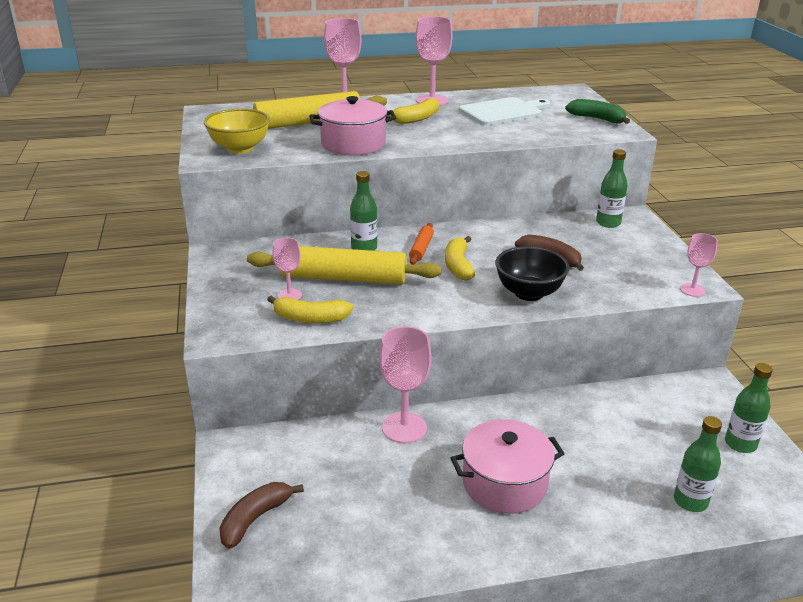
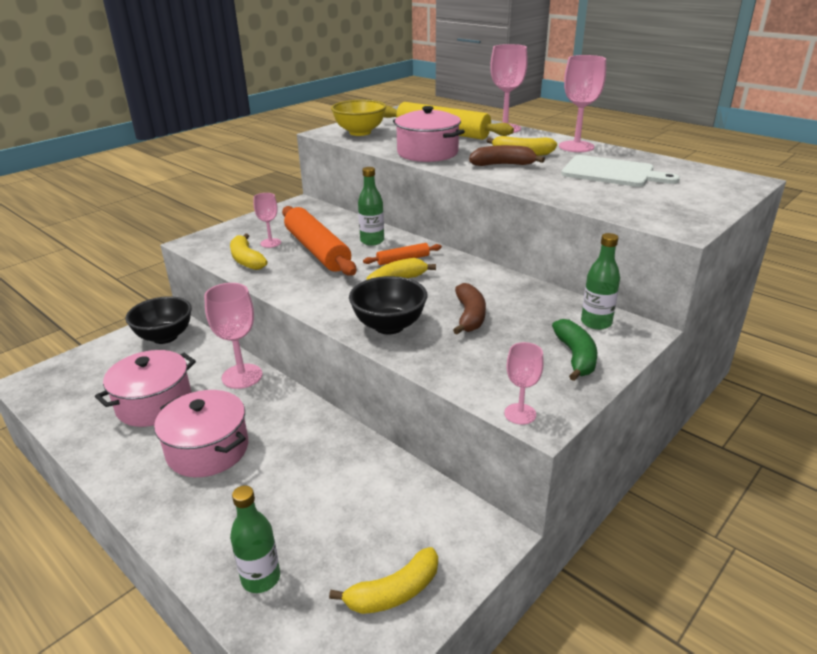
camera: 55 degrees right, 0 degrees up
brown banana [219,482,304,549] -> brown banana moved to [469,145,545,166]
yellow rolling pin [247,246,441,285] -> orange rolling pin [282,206,356,276]
green banana [565,99,630,124] -> green banana moved to [552,319,597,381]
green bottle [725,363,773,453] -> yellow banana [329,547,438,614]
none -> pink pot [95,350,196,427]
none -> black bowl [125,296,192,344]

